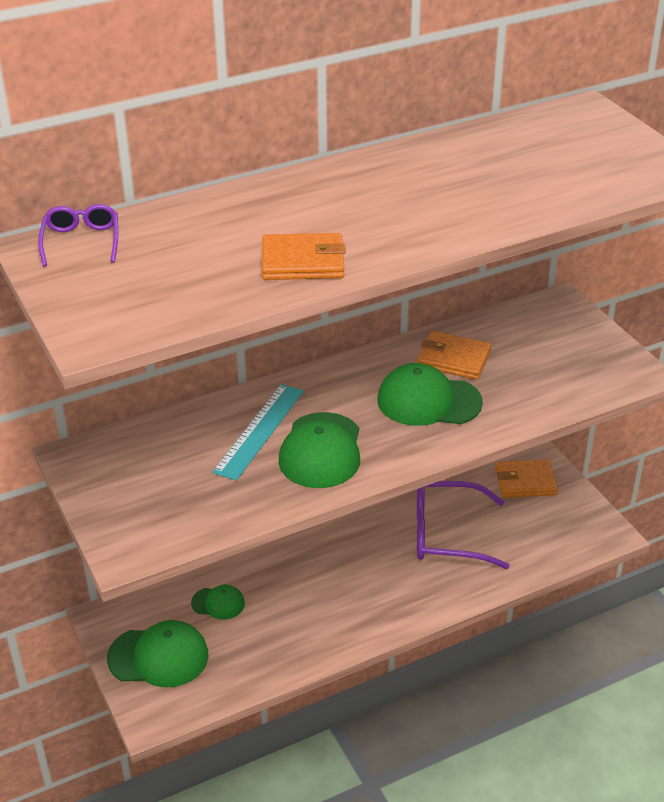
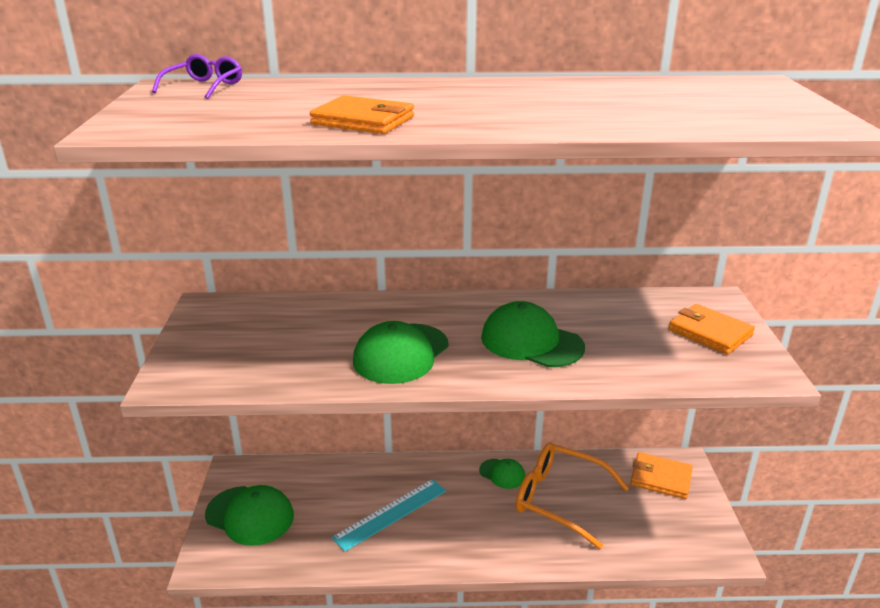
camera: 25 degrees right, 10 degrees down
green cap [191,585,245,620] -> green cap moved to [479,459,525,489]
turquoise ruler [212,384,304,481] -> turquoise ruler moved to [332,479,446,552]
orange wallet [417,331,492,380] -> orange wallet moved to [669,304,755,354]
purple glasses [417,481,510,569] -> orange glasses [516,442,629,549]

